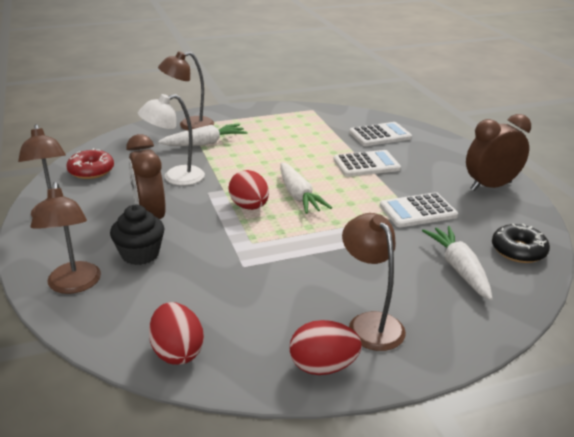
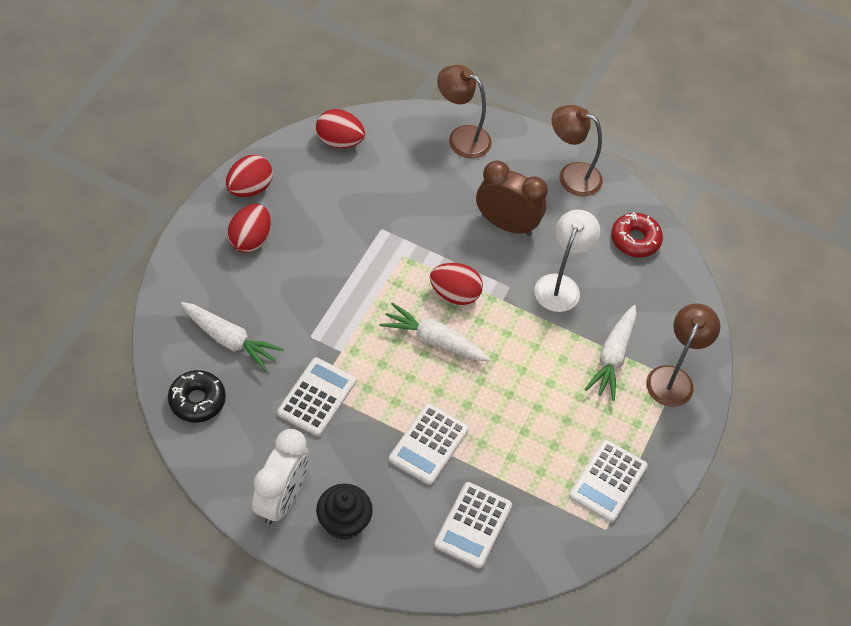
camera: 130 degrees right, 25 degrees up
black cupcake [110,205,165,265] -> black cupcake moved to [316,484,373,540]
brown lamp [342,213,406,351] -> red egg [227,204,271,253]
brown clock [466,114,531,191] -> white clock [252,429,309,525]
none -> white calculator [569,440,648,522]

